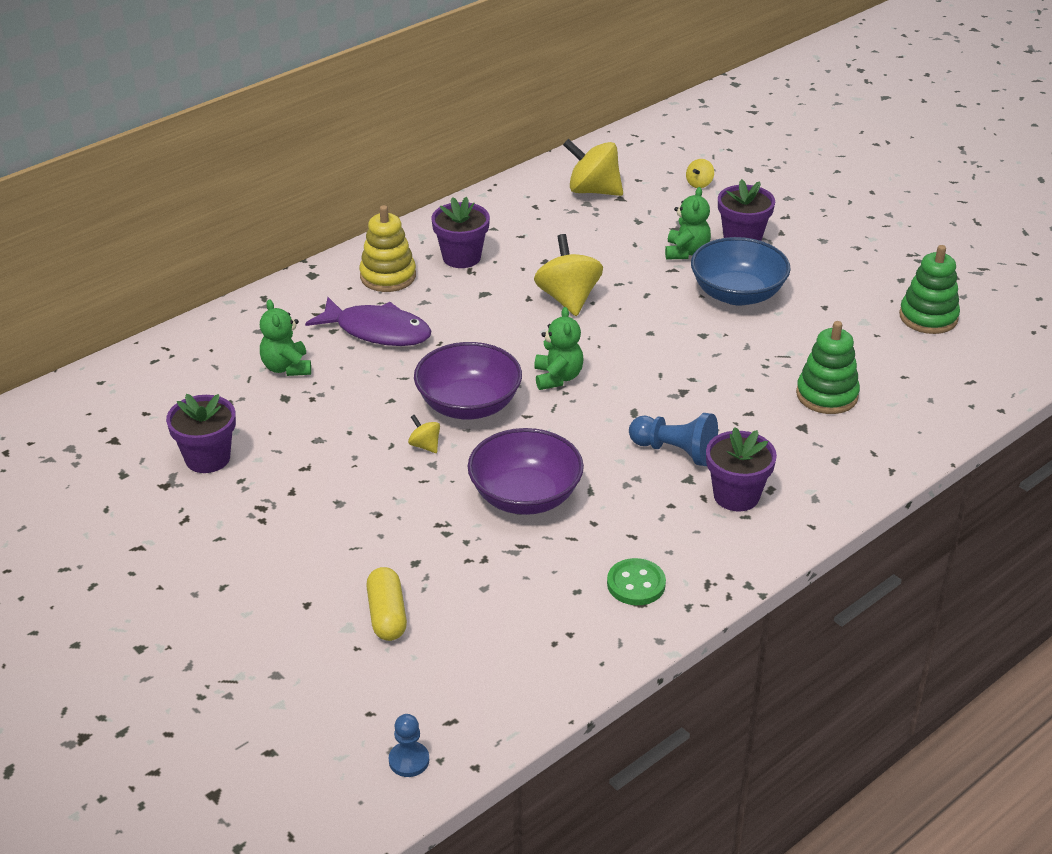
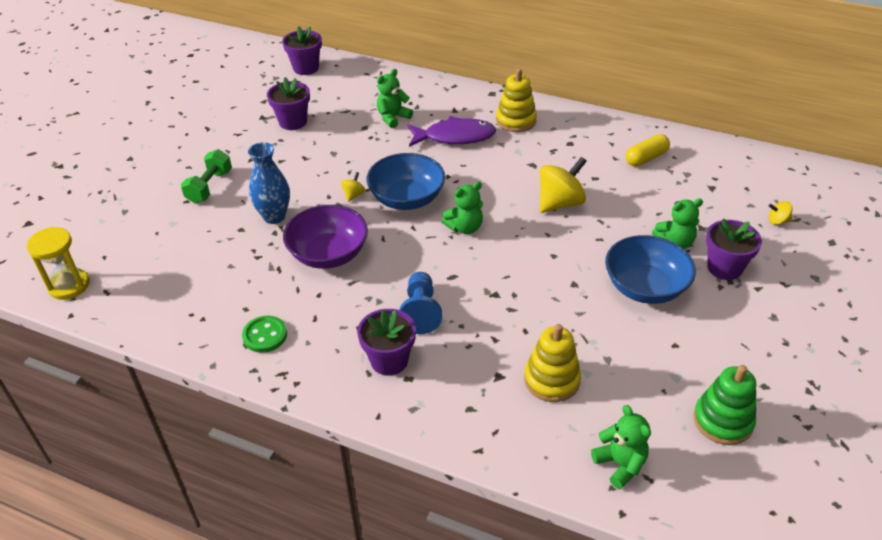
camera: 65 degrees right, 5 degrees up
purple fish [305,297,431,346] -> purple fish turned 90 degrees counterclockwise [407,116,496,147]
yellow capsule [366,567,407,641] -> yellow capsule moved to [626,134,670,167]
blue pawn [389,714,429,777] -> yellow hourglass [27,227,89,300]
purple bowl [414,342,522,419] -> blue bowl [367,153,445,210]
purple flower pot [432,197,490,268] -> purple flower pot moved to [282,26,322,75]
yellow spinning top [563,139,623,196] -> none
green stacking toy [796,321,860,414] -> yellow stacking toy [524,324,581,402]
none -> green dumbbell [181,149,232,203]
none -> blue vase [248,142,290,224]
none -> green teddy bear [591,405,651,489]

